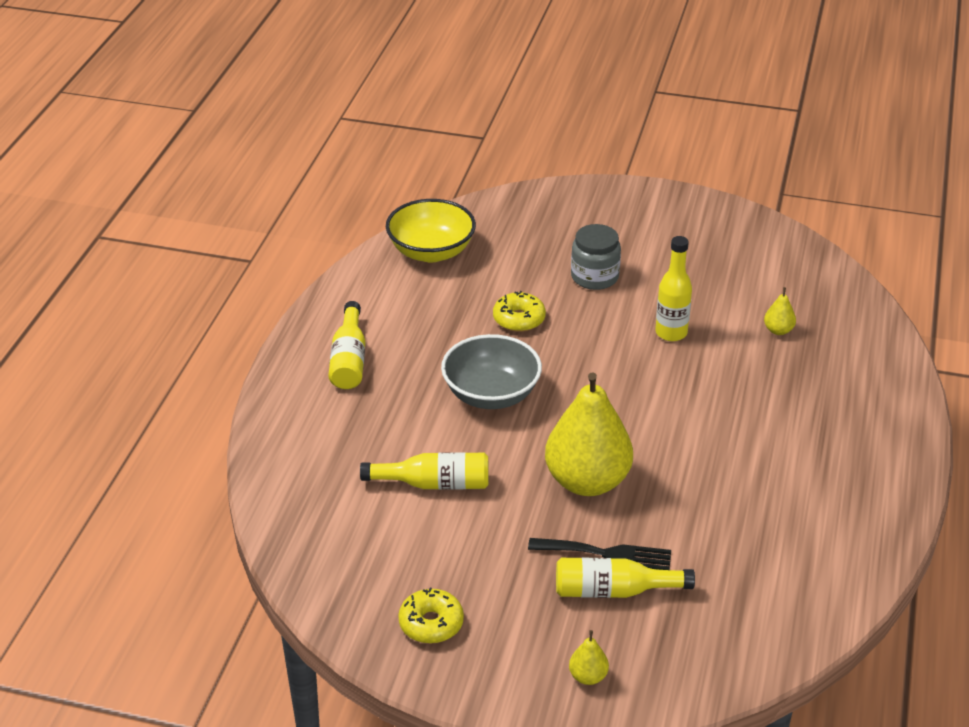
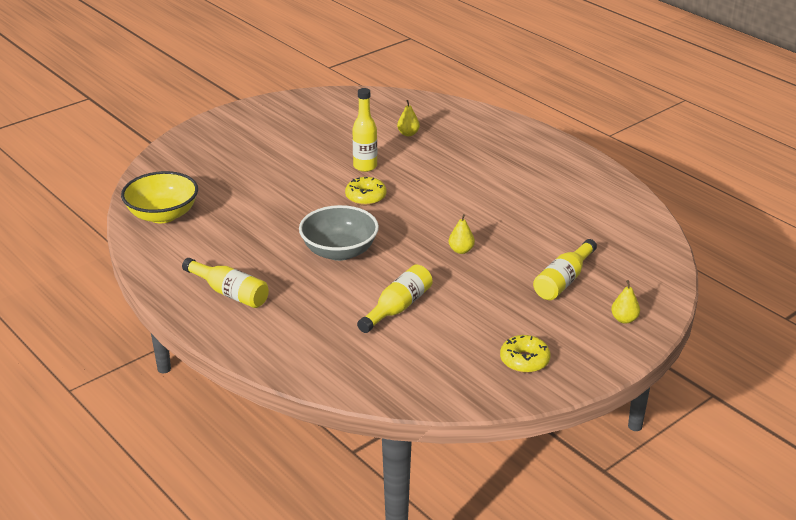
camera: 55 degrees left, 5 degrees down
yellow donut [493,291,546,332] -> yellow donut moved to [345,177,387,205]
black fork [528,538,671,570] -> none
yellow pear [545,373,633,496] -> yellow pear [449,214,475,254], size x0.40
grey jar [571,224,621,290] -> none

